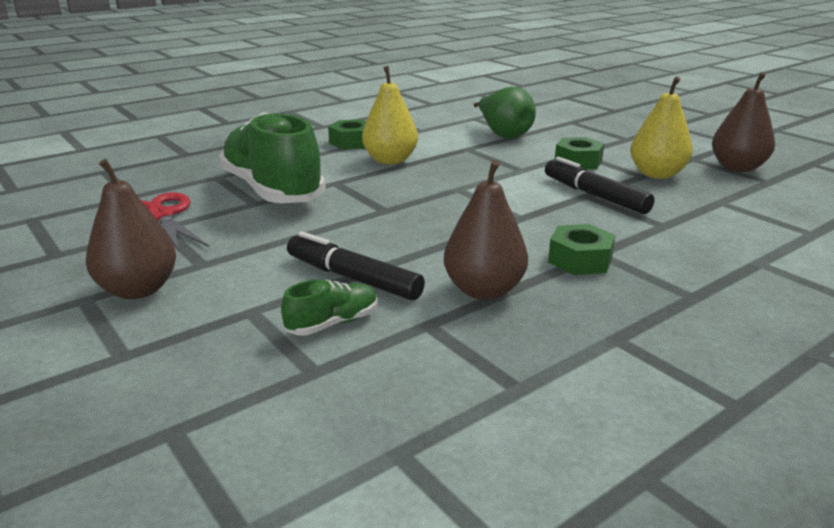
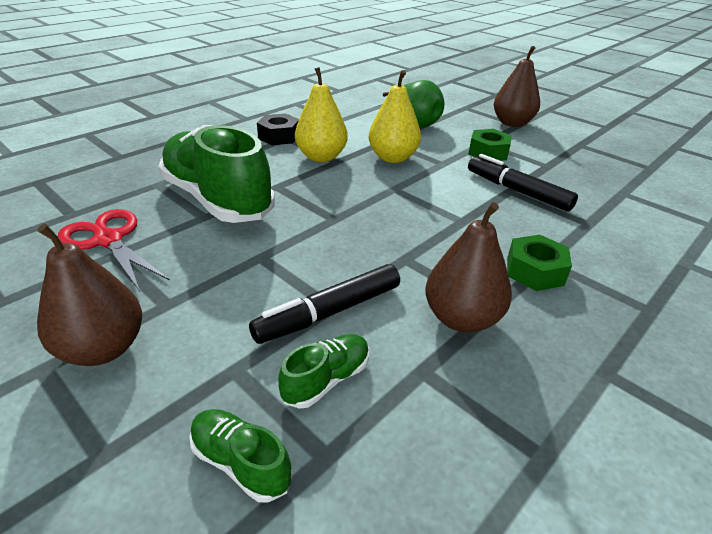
camera: 10 degrees left, 10 degrees up
black marker [287,232,425,300] -> black marker turned 60 degrees counterclockwise [249,264,400,344]
green nut [328,119,366,149] -> black nut [257,114,299,145]
yellow pear [630,77,693,179] -> yellow pear moved to [368,70,421,163]
brown pear [712,72,775,172] -> brown pear moved to [494,46,540,127]
none -> green shoe [189,409,292,502]

